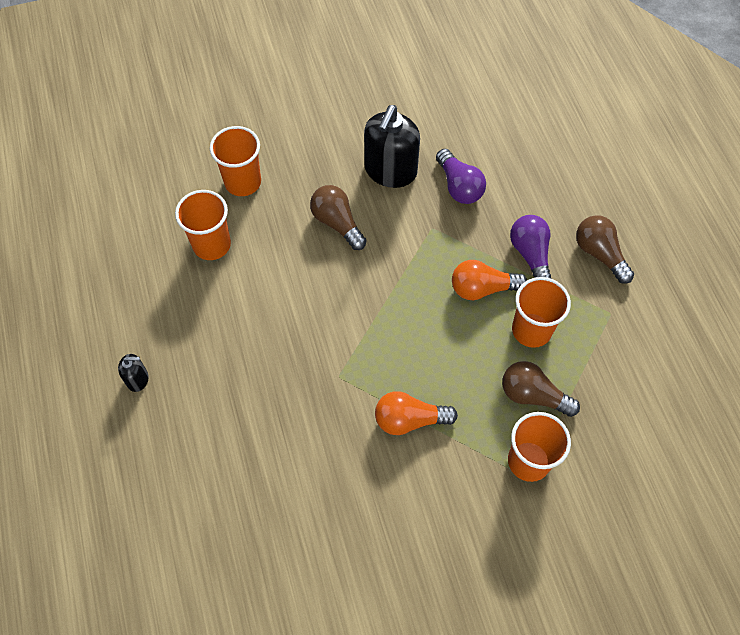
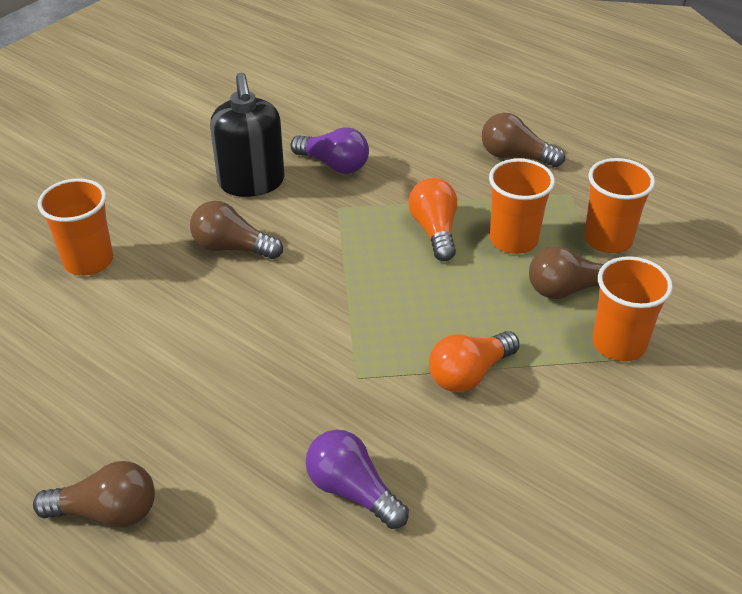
camera: 35 degrees left, 20 degrees down
black soap dispenser [118,354,149,392] -> brown light bulb [33,461,155,528]
orange cup [175,190,231,260] -> orange cup moved to [584,158,655,253]
orange light bulb [452,260,527,300] -> orange light bulb turned 120 degrees clockwise [408,178,457,261]
purple light bulb [510,215,552,279] -> purple light bulb moved to [306,430,409,529]

